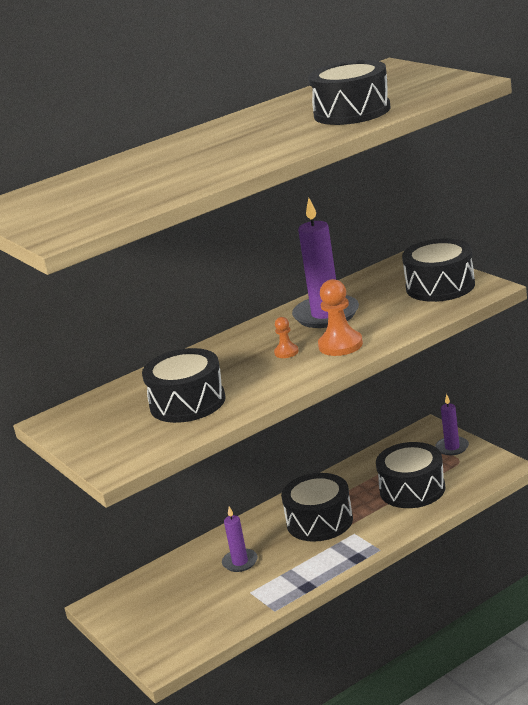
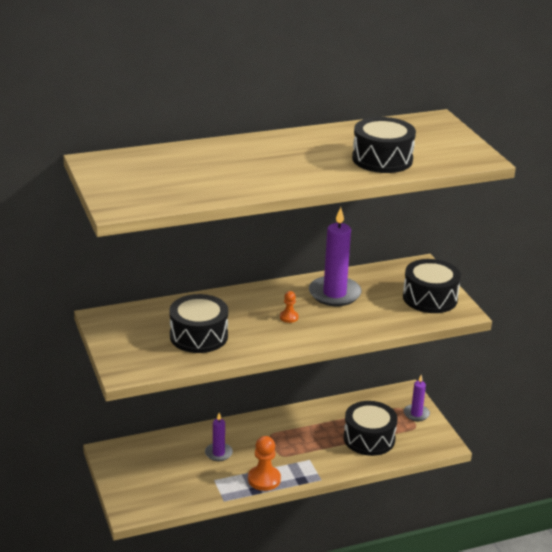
camera: 10 degrees right, 5 degrees up
black drum [281,473,353,542] -> none
orange pawn [318,279,363,356] -> orange pawn moved to [248,436,281,491]

